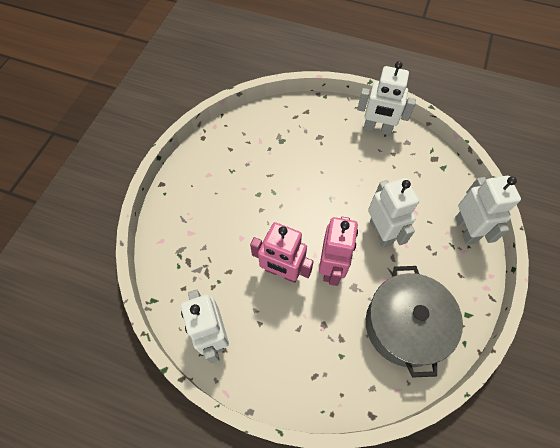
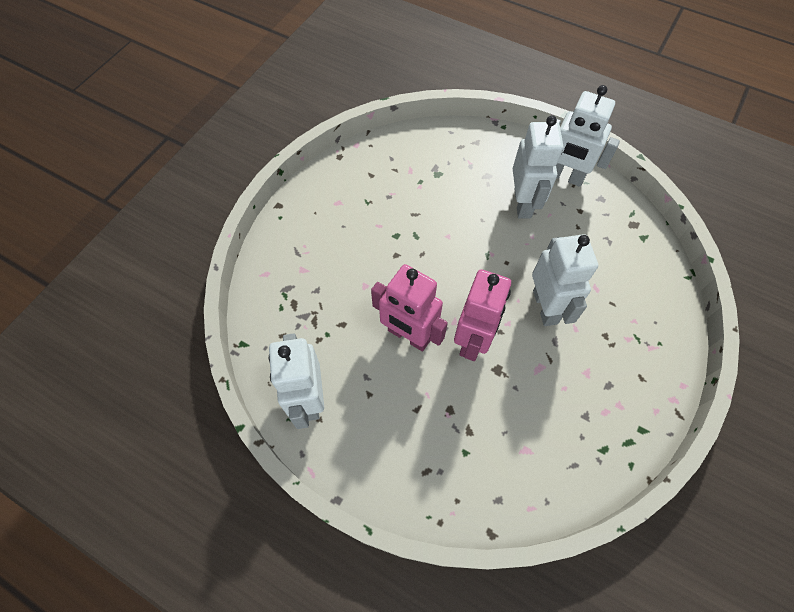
camera: 10 degrees right, 0 degrees up
grey pot [366,266,463,378] -> none
white robot [455,176,521,244] -> white robot moved to [513,116,563,218]

